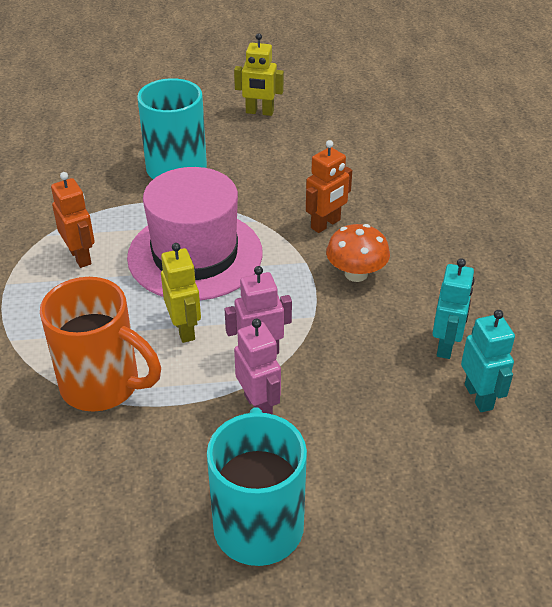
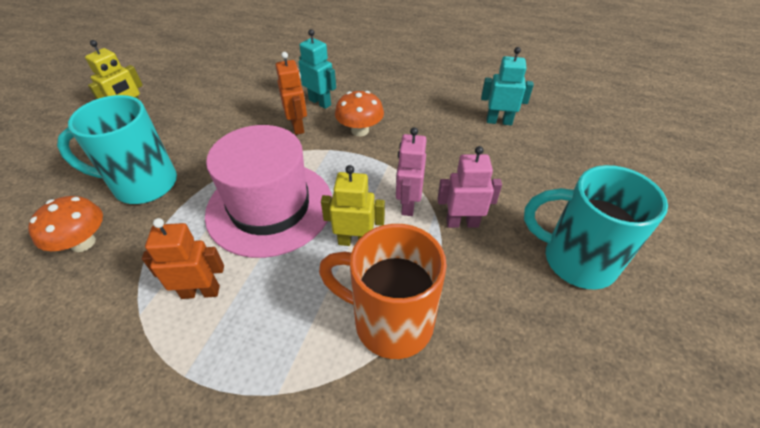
camera: 65 degrees left, 5 degrees up
orange mug [40,277,161,412] -> orange mug turned 120 degrees counterclockwise [319,224,447,359]
turquoise robot [432,258,475,359] -> turquoise robot moved to [299,29,336,109]
none -> orange mushroom [28,196,103,252]

